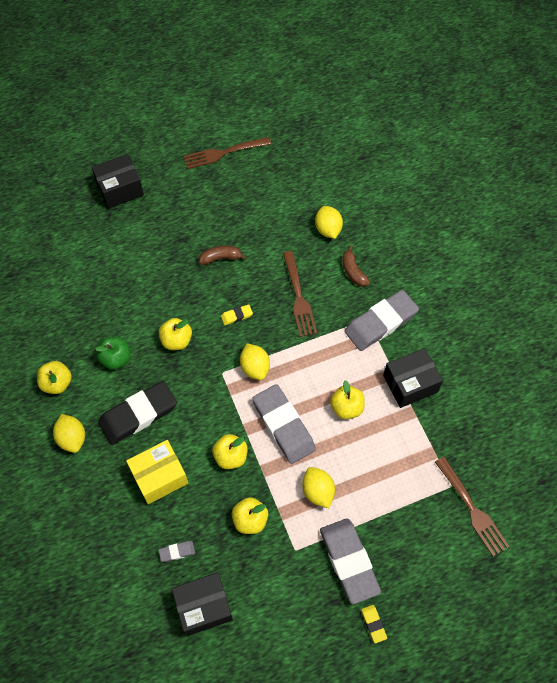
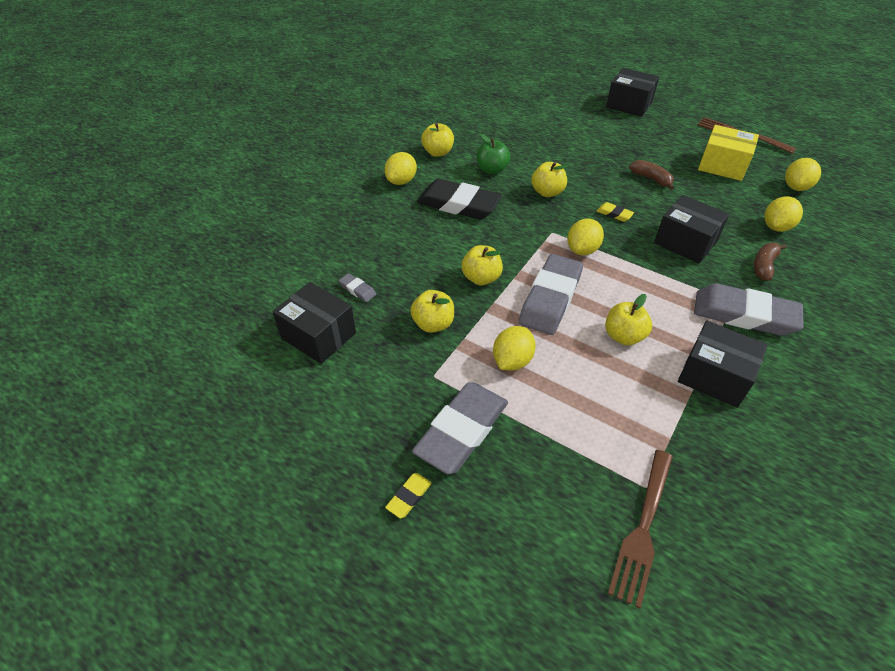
camera: 55 degrees right, 15 degrees down
yellow box [126,440,188,504] -> yellow box moved to [698,125,759,181]
brown fork [283,251,317,337] -> black box [654,195,730,264]
none -> yellow lemon [785,158,821,191]

